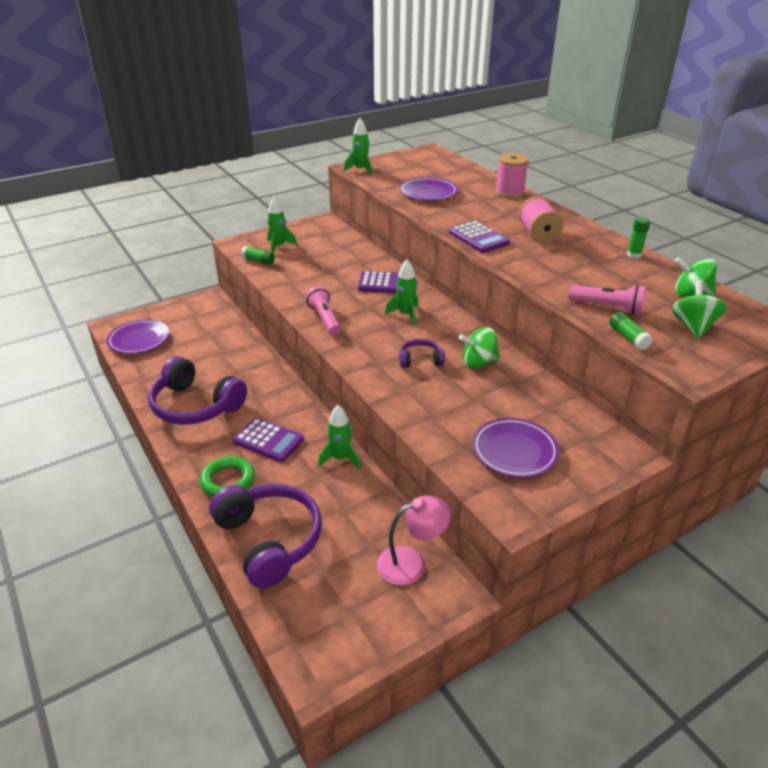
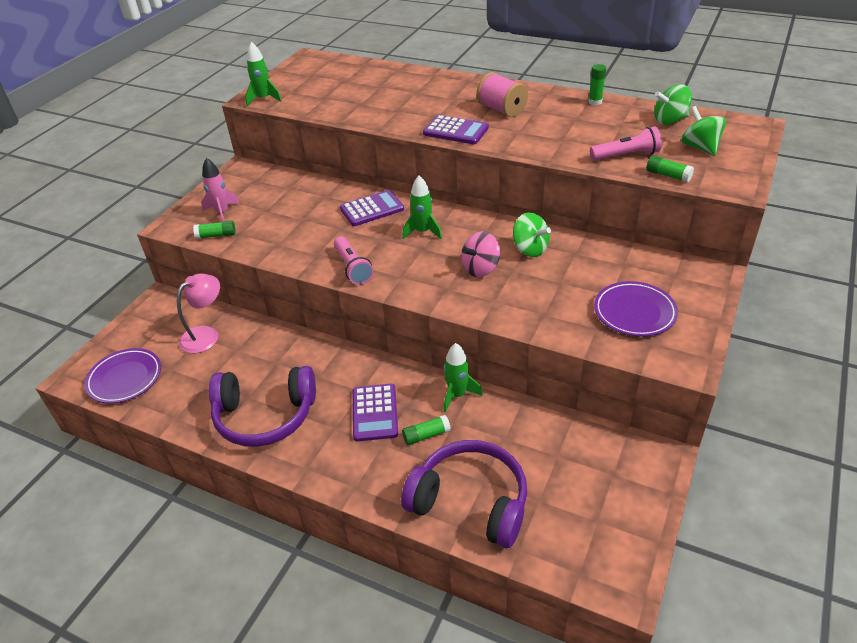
camera: 30 degrees left, 5 degrees up
green ring [200,456,255,497] -> none
purple calculator [233,418,304,462] -> purple calculator turned 90 degrees clockwise [353,384,398,442]
green rocket [267,196,297,253] -> pink rocket [201,158,240,221]
pink flashlight [306,286,341,336] -> pink flashlight turned 150 degrees counterclockwise [334,236,374,285]
pink lamp [377,495,451,586] -> pink lamp moved to [177,273,220,353]
purple headphones [399,339,445,368] -> pink spinning top [461,231,500,277]
purple plate [400,177,458,201] -> none
green spinning top [459,327,500,369] -> green spinning top turned 90 degrees counterclockwise [513,212,551,257]
pink spool [495,153,529,198] -> none
none -> green glue stick [402,415,451,445]

